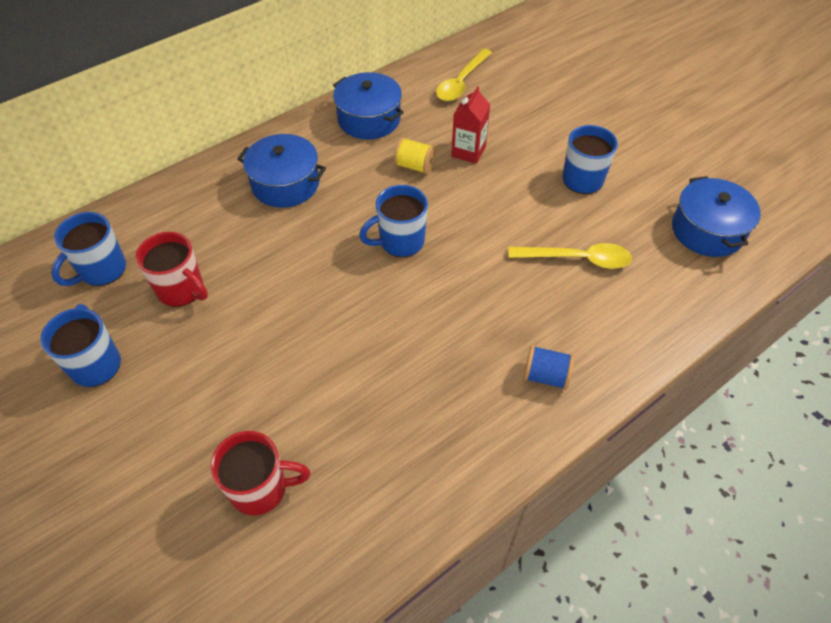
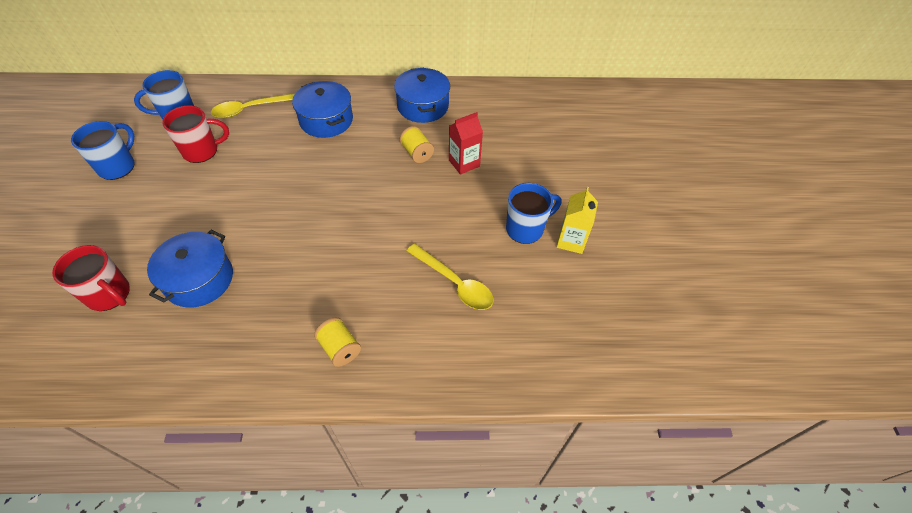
camera: 35 degrees right, 0 degrees up
red mug [135,232,208,307] -> red mug turned 90 degrees counterclockwise [162,105,229,163]
blue mug [359,185,428,257] -> none
yellow spoon [436,49,492,101] -> yellow spoon moved to [211,93,295,118]
blue spool [523,345,575,390] -> yellow spool [314,317,361,367]
blue pot [672,176,761,257] -> blue pot moved to [147,230,233,308]
none -> yellow carton [557,187,598,254]

